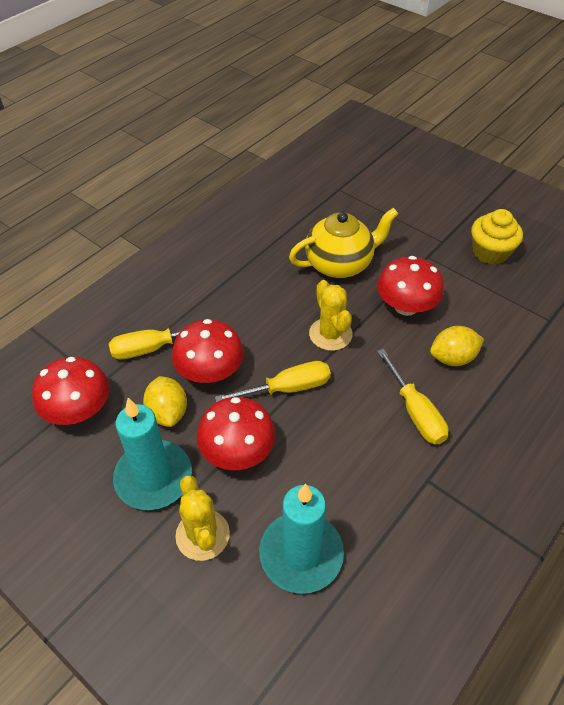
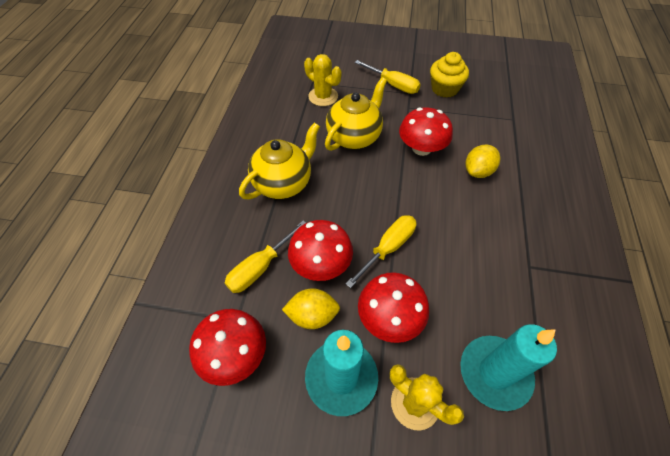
camera: 30 degrees left, 5 degrees up
yellow lemon [143,376,187,427] -> yellow lemon turned 45 degrees counterclockwise [282,288,340,329]
yellow cactus [309,280,353,351] -> yellow cactus moved to [304,54,341,106]
yellow screwdriver [377,349,449,444] -> yellow screwdriver moved to [355,60,421,94]
none -> yellow teapot [239,122,320,199]

